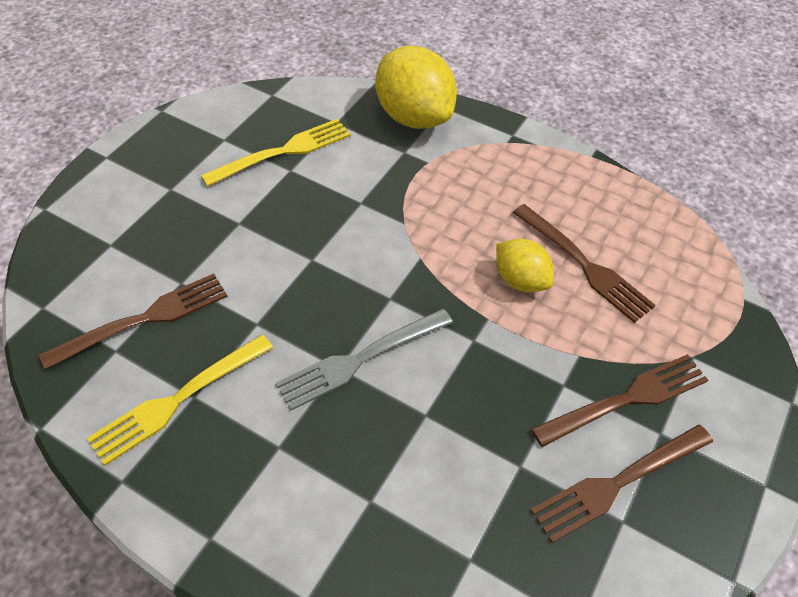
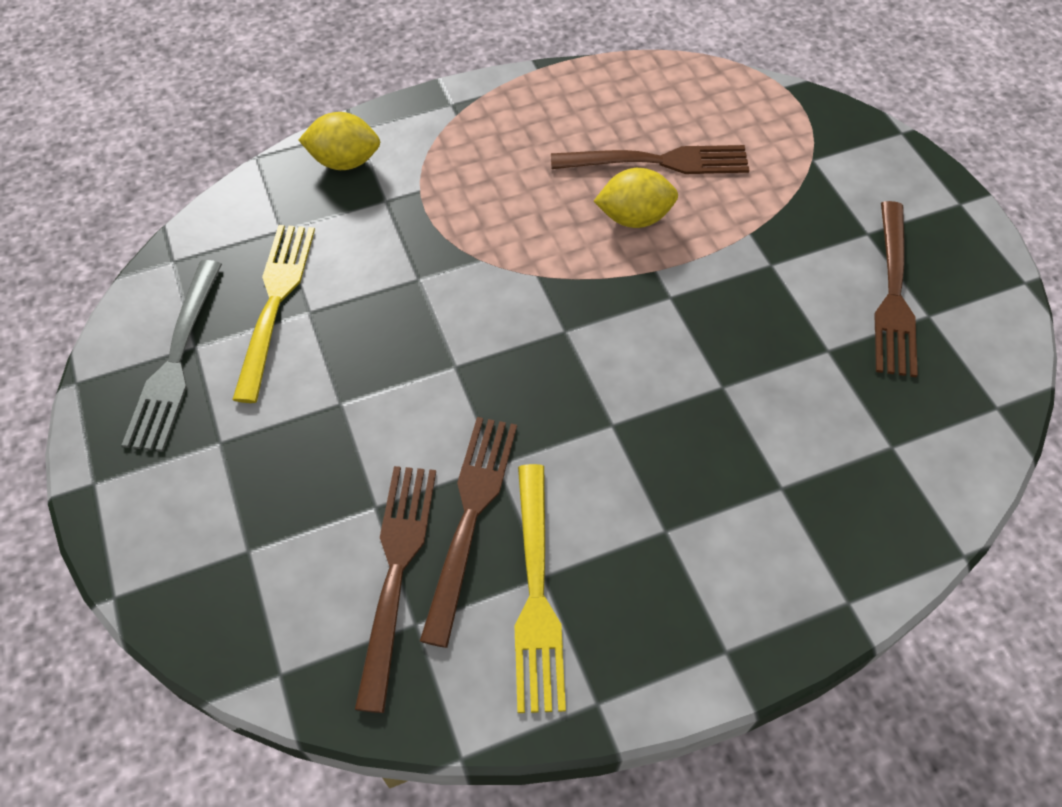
camera: 50 degrees left, 5 degrees up
grey fork [276,309,453,410] -> grey fork moved to [122,260,222,452]
yellow lemon [375,46,457,129] -> yellow lemon [299,112,380,170], size x0.57
brown fork [531,354,708,447] -> brown fork moved to [420,417,517,648]

